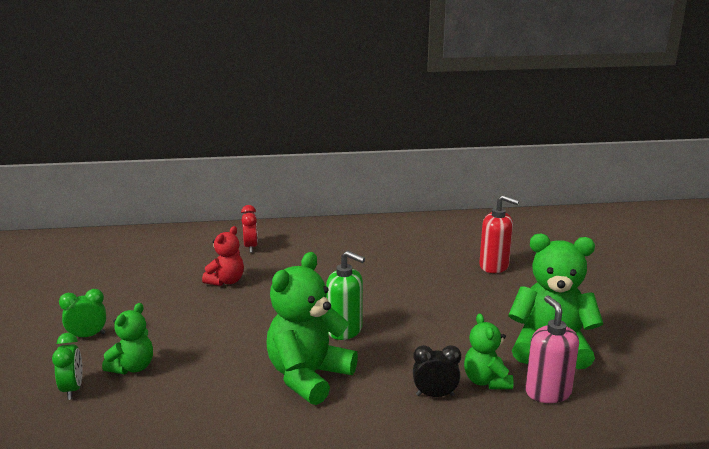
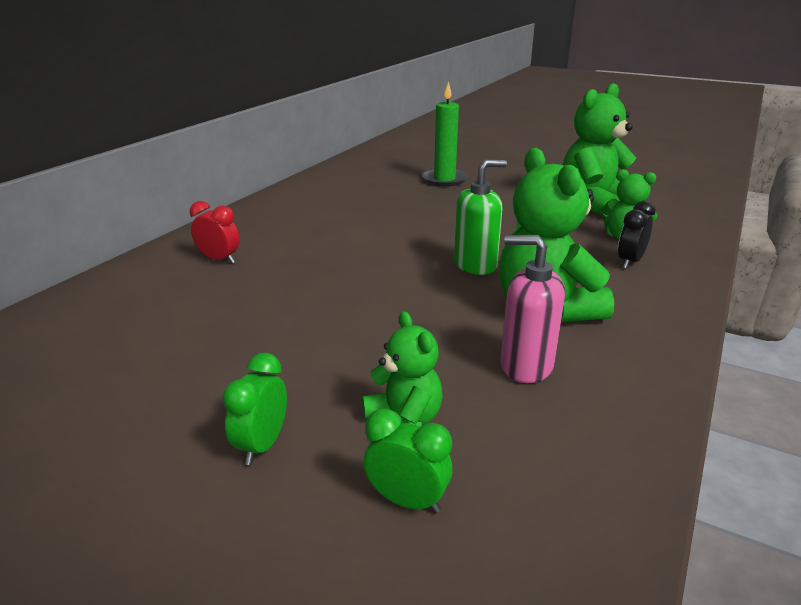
camera: 55 degrees left, 5 degrees up
red teddy bear [202,226,244,286] -> none
red soap dispenser [479,195,519,273] -> green candle [422,81,468,187]
pink soap dispenser [525,295,579,403] -> pink soap dispenser moved to [500,235,565,383]

